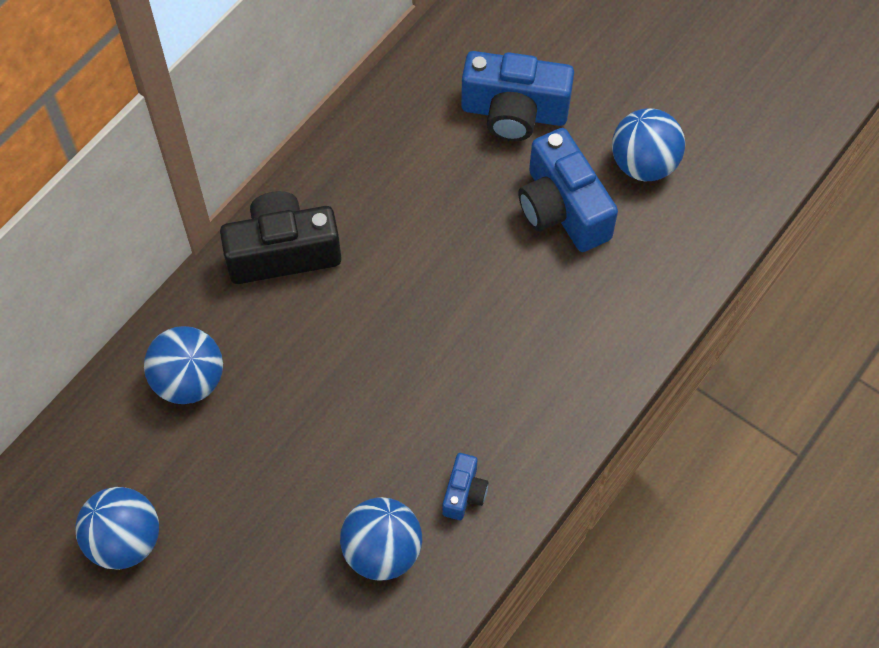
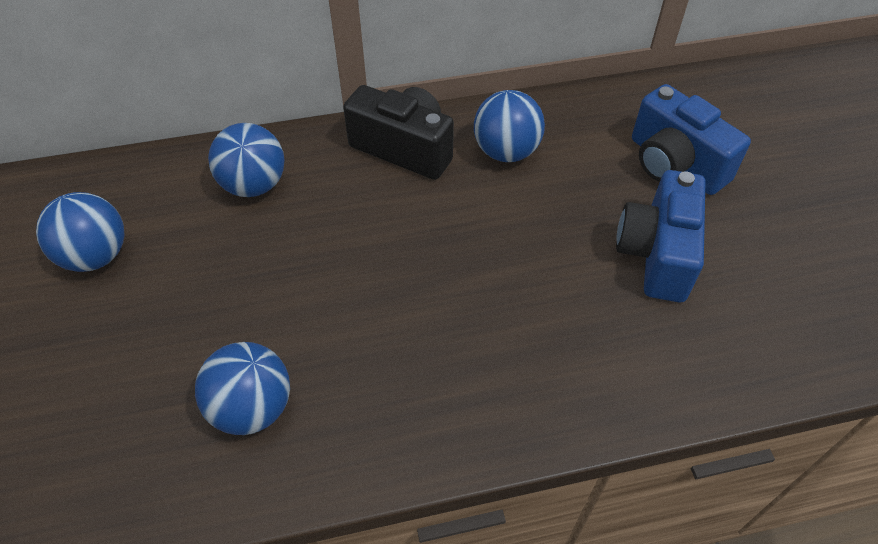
camera: 40 degrees right, 10 degrees down
blue camera [443,453,489,520] -> none
blue ball [612,108,685,181] -> blue ball moved to [474,90,545,162]

